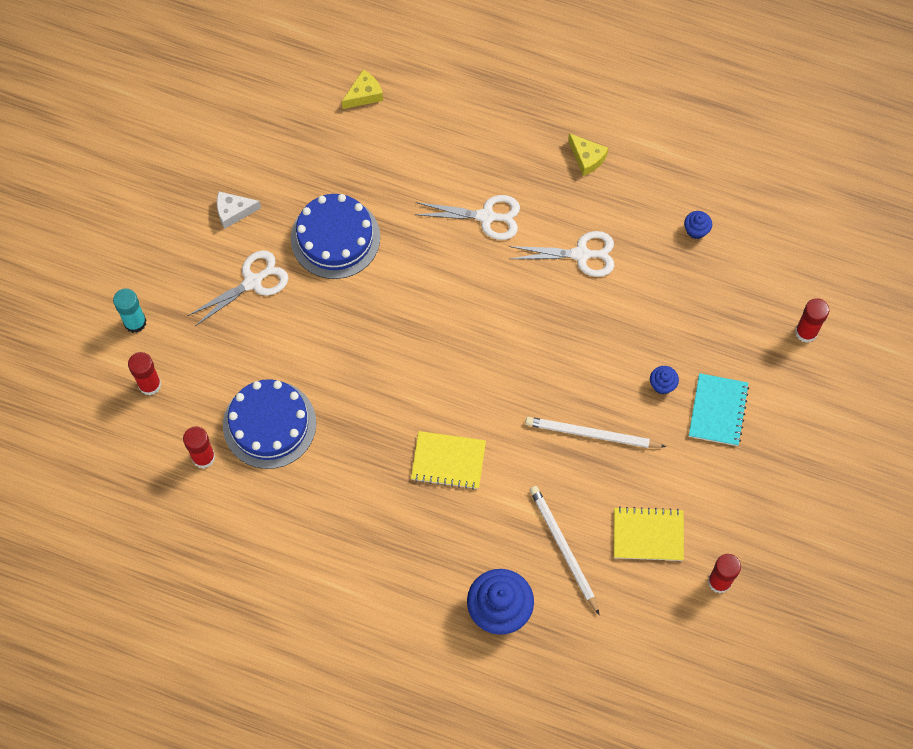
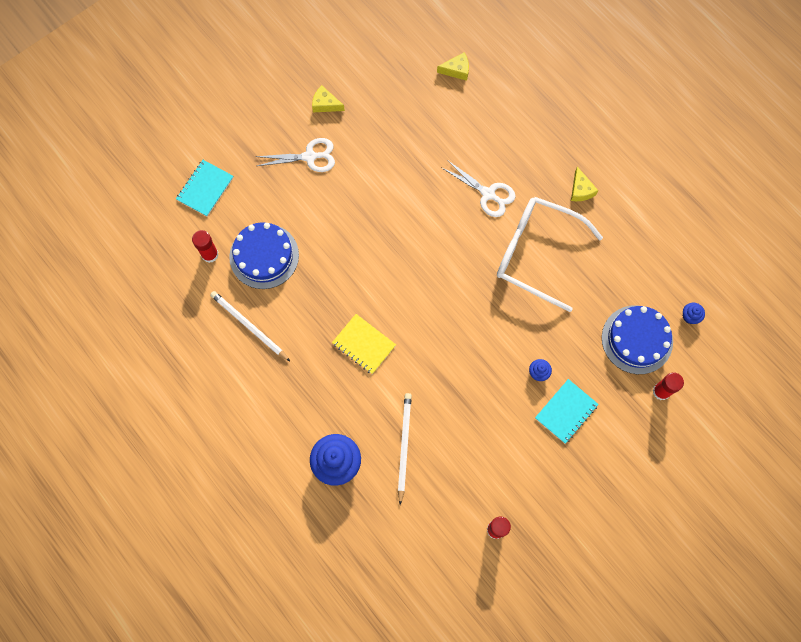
camera: 30 degrees right, 5 degrees up
turquoise glue stick [113,289,147,333] -> none
red glue stick [128,352,161,395] -> turquoise notebook [176,160,234,216]
white cheese [217,191,261,229] -> yellow cheese [312,85,345,112]
blue cake [291,194,380,279] -> blue cake moved to [602,305,673,374]
white scissors [509,231,614,277] -> white glasses [497,197,603,312]
white pencil [525,417,666,448] -> white pencil moved to [210,291,291,362]
yellow notebook [614,507,684,561] -> none
blue cupcake [684,211,712,239] -> blue cupcake moved to [683,303,705,324]

